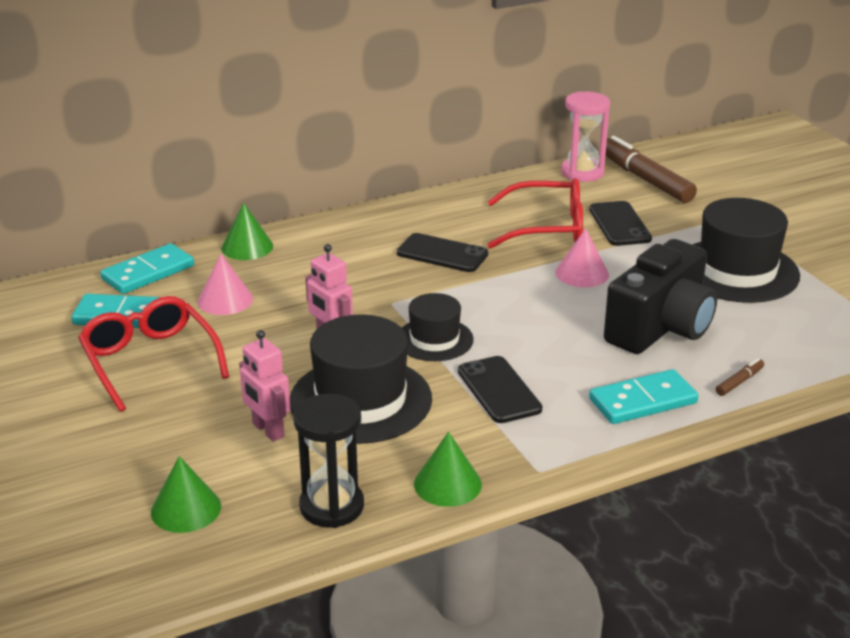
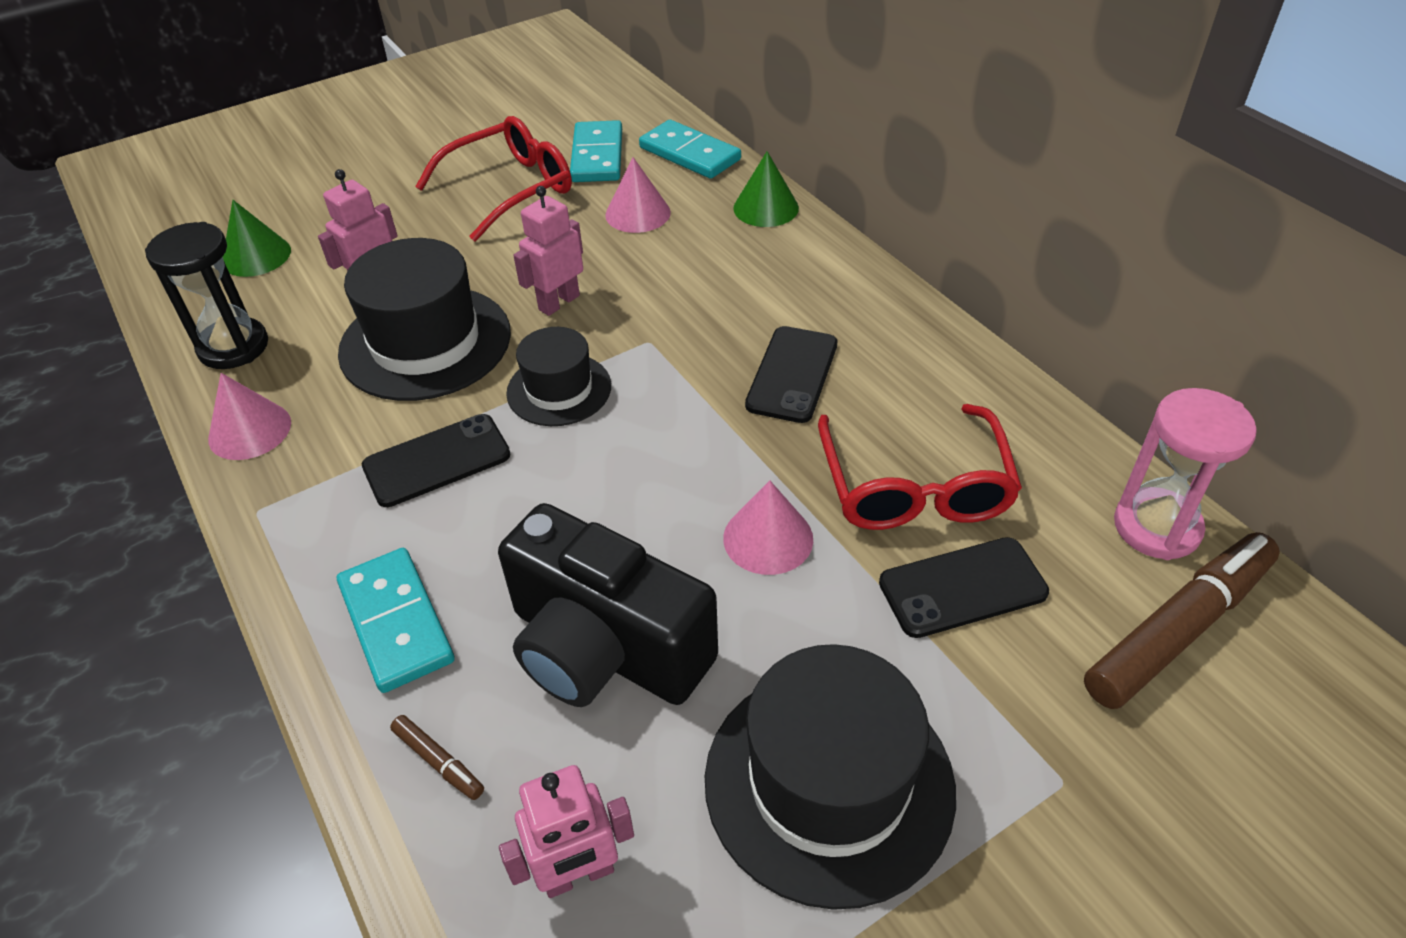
camera: 85 degrees right, 15 degrees up
green cone [414,432,482,507] -> pink cone [208,373,291,460]
none -> pink robot [499,765,634,898]

